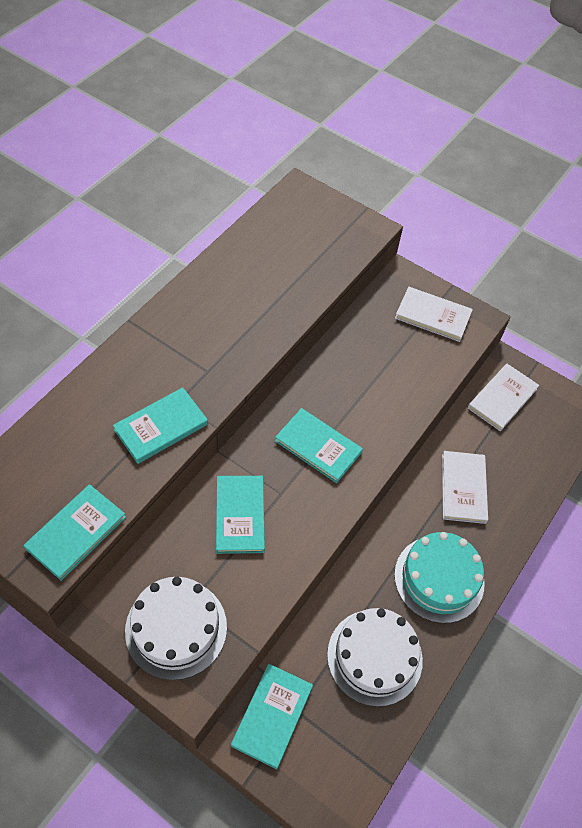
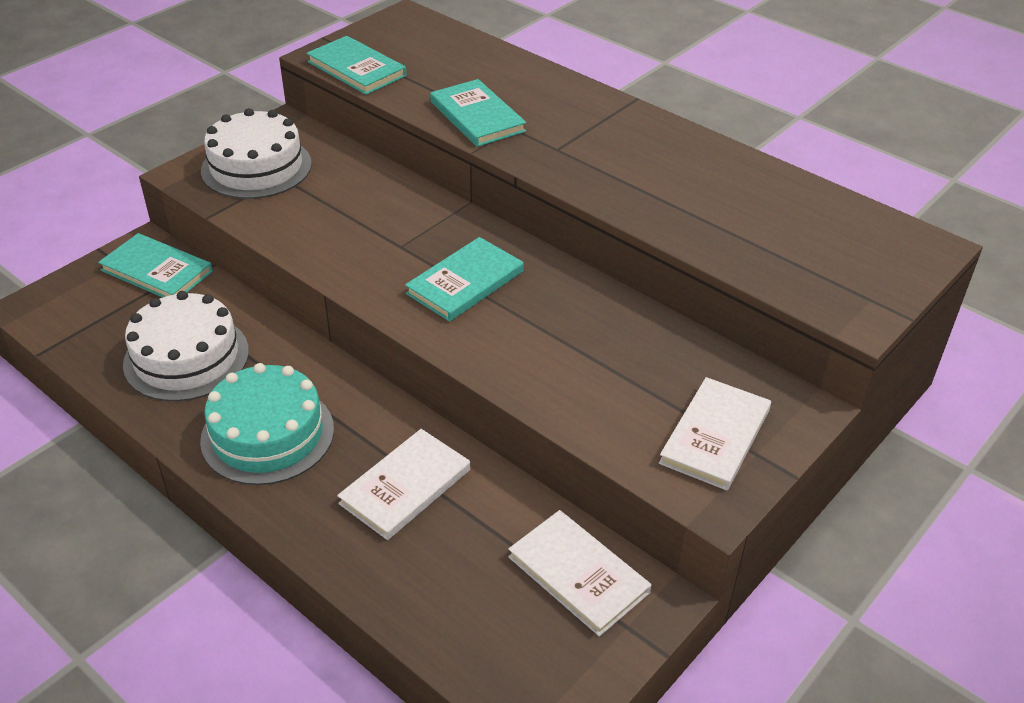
camera: 100 degrees right, 15 degrees down
turquoise book [216,476,265,554] -> none
white book [442,451,488,524] -> white book turned 60 degrees counterclockwise [337,429,470,540]

